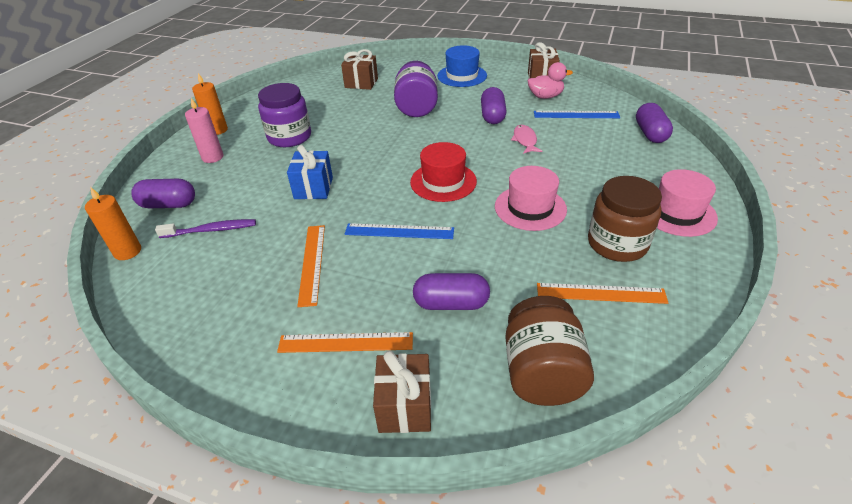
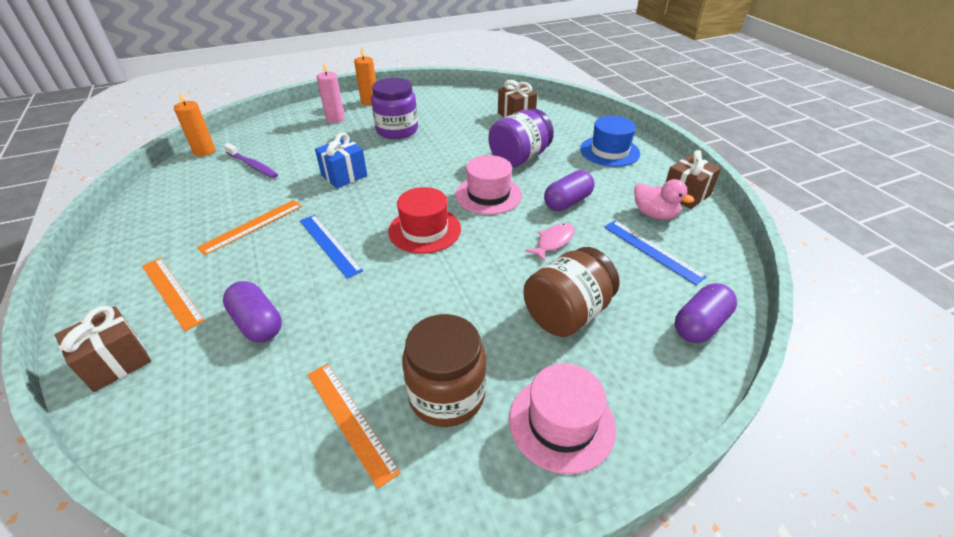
camera: 45 degrees right, 0 degrees up
purple capsule [131,179,195,208] -> none
pink hat [495,166,567,231] -> pink hat moved to [456,155,522,215]
brown jar [505,296,594,406] -> brown jar moved to [523,247,620,337]

